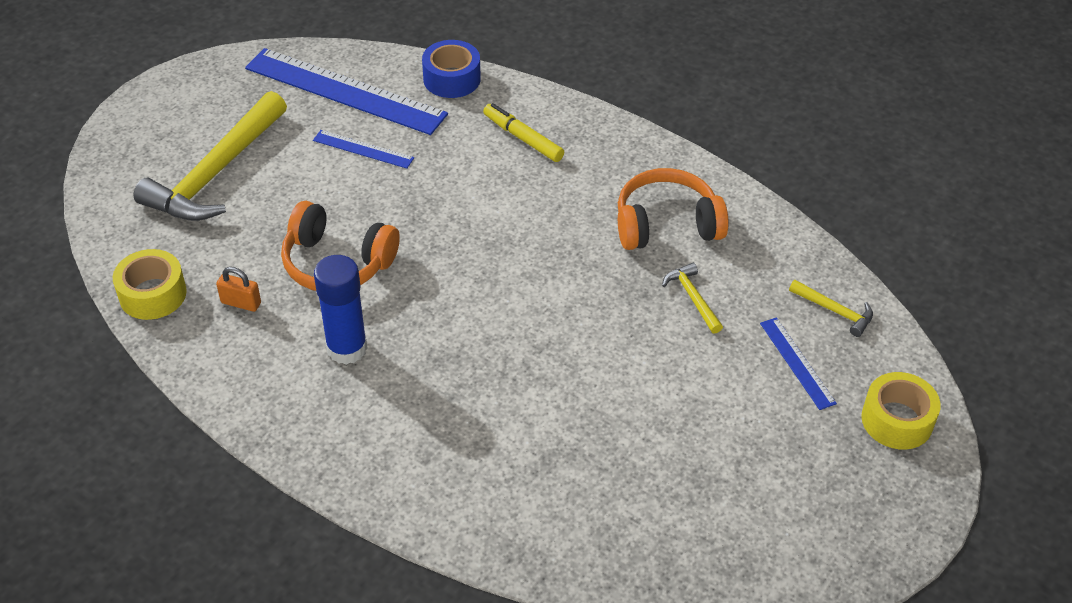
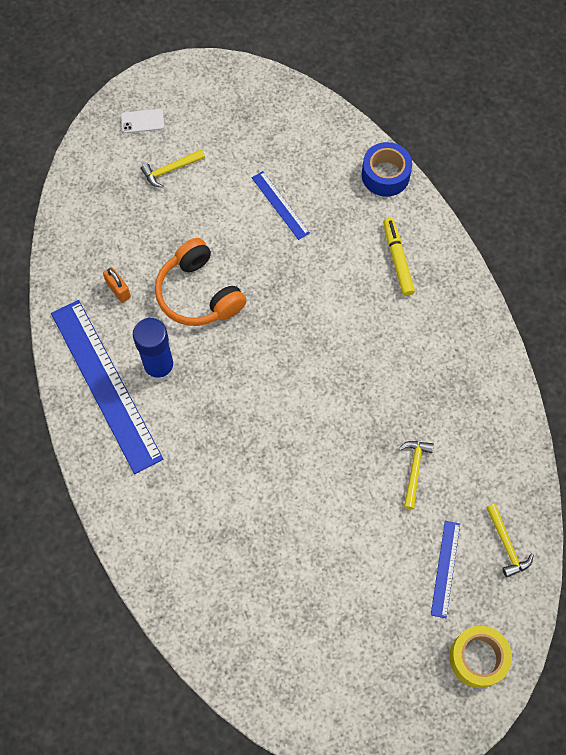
camera: 35 degrees right, 20 degrees up
yellow tape [113,249,187,320] -> none
yellow hammer [133,91,287,221] -> yellow hammer [141,149,205,188], size x0.43
blue ruler [245,48,448,135] -> blue ruler moved to [51,300,163,474]
orange headphones [618,168,729,250] -> none
none -> white phone [121,109,164,133]

